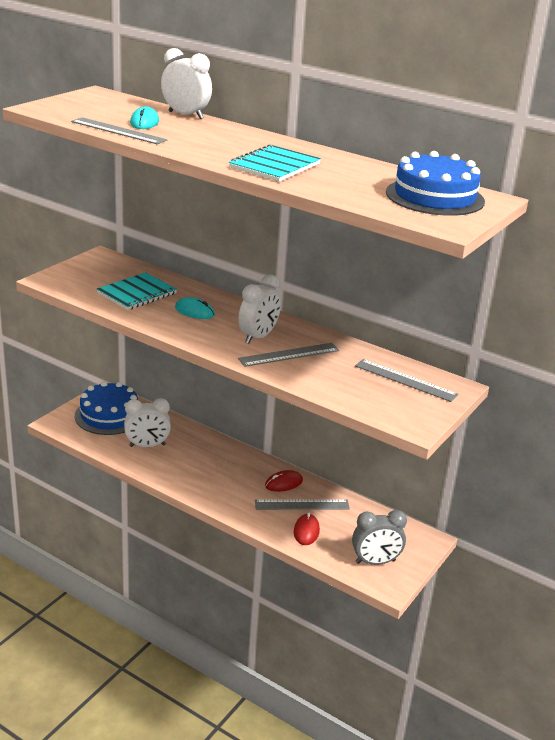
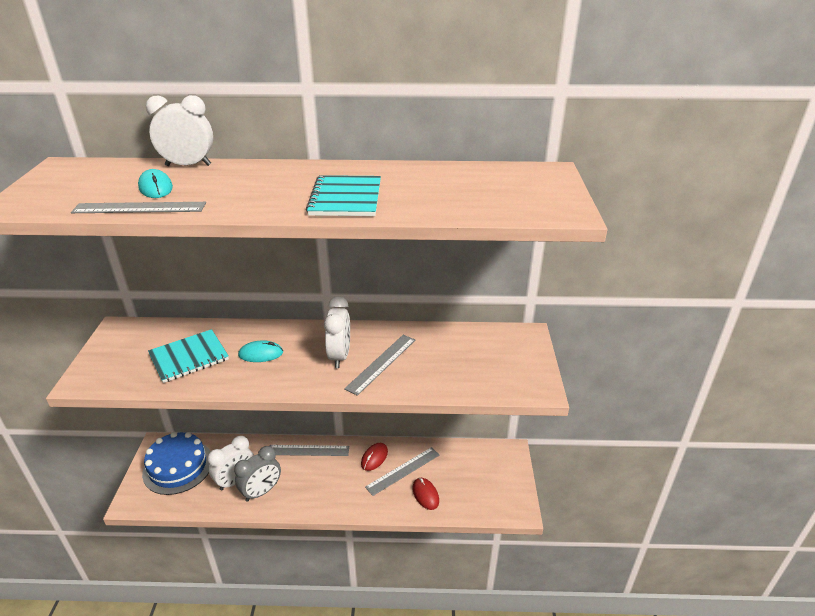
camera: 30 degrees left, 5 degrees up
turquoise notebook [97,272,177,310] -> turquoise notebook turned 45 degrees clockwise [148,329,229,383]
grey clock [352,510,407,565] -> grey clock moved to [234,446,281,502]
grey ruler [355,359,458,402] -> grey ruler moved to [269,445,349,456]
blue cake [386,151,485,216] -> none

